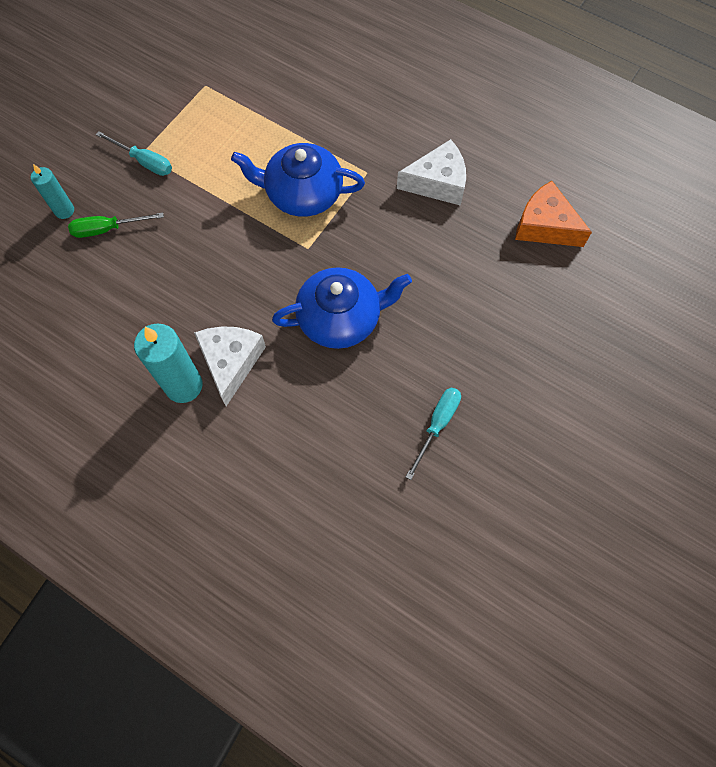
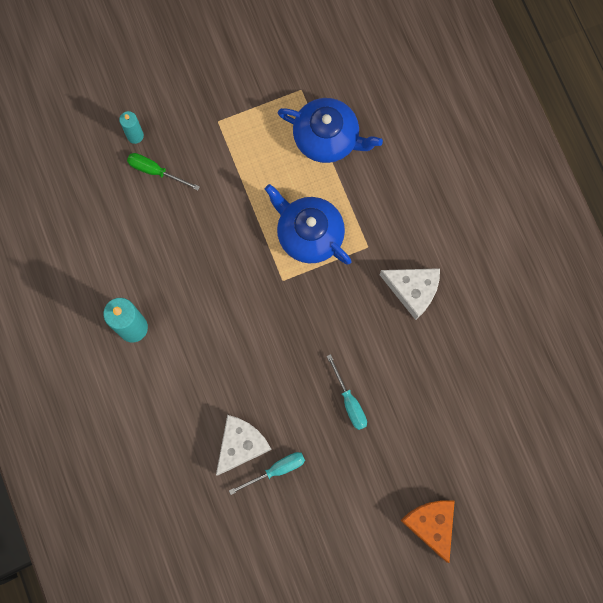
camera: 35 degrees right, 10 degrees up
turquoise screwdriver [96,131,172,176] -> turquoise screwdriver moved to [327,354,367,430]
white cheese [194,326,266,406] -> white cheese moved to [216,415,272,476]
blue teapot [272,267,412,349] -> blue teapot moved to [278,98,383,163]
orange cheese [515,181,592,247] -> orange cheese moved to [400,500,455,563]

